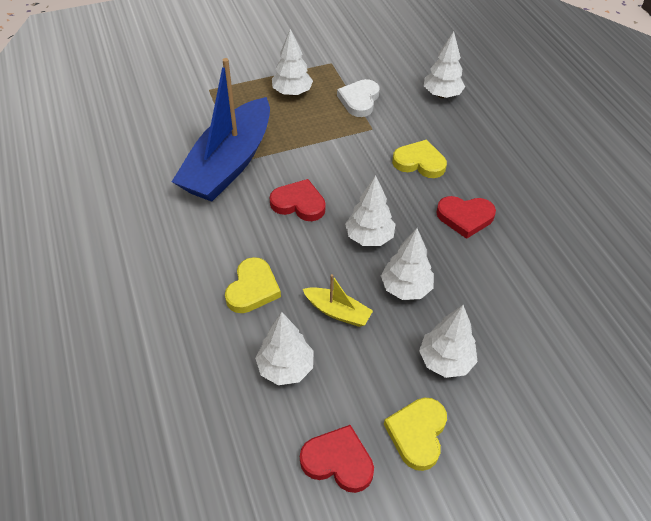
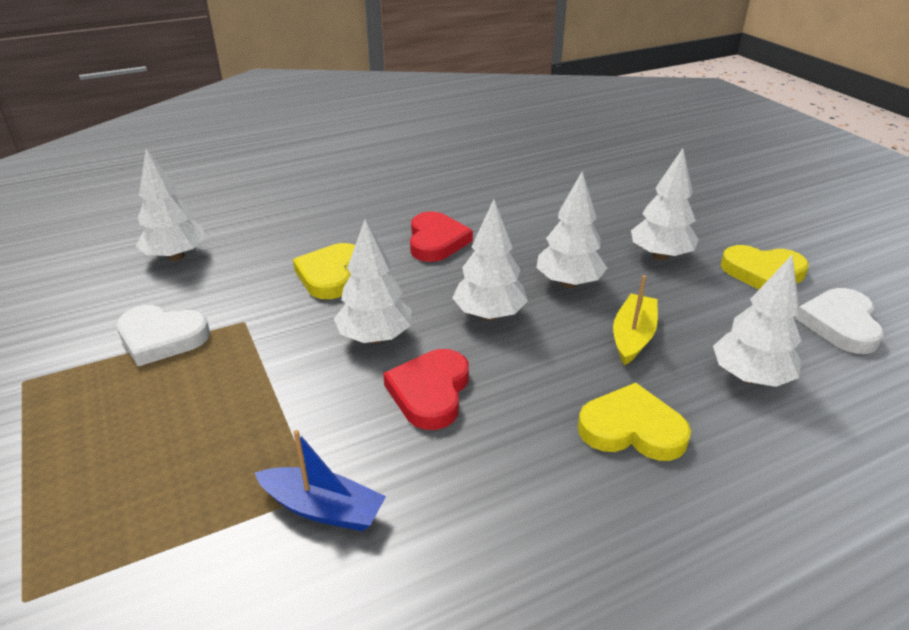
camera: 95 degrees left, 15 degrees down
blue boat [172,58,270,202] -> blue boat [255,430,386,531], size x0.42
white tree [272,29,313,96] -> white tree moved to [334,219,411,344]
red heart [300,425,374,493] -> white heart [795,288,884,354]

